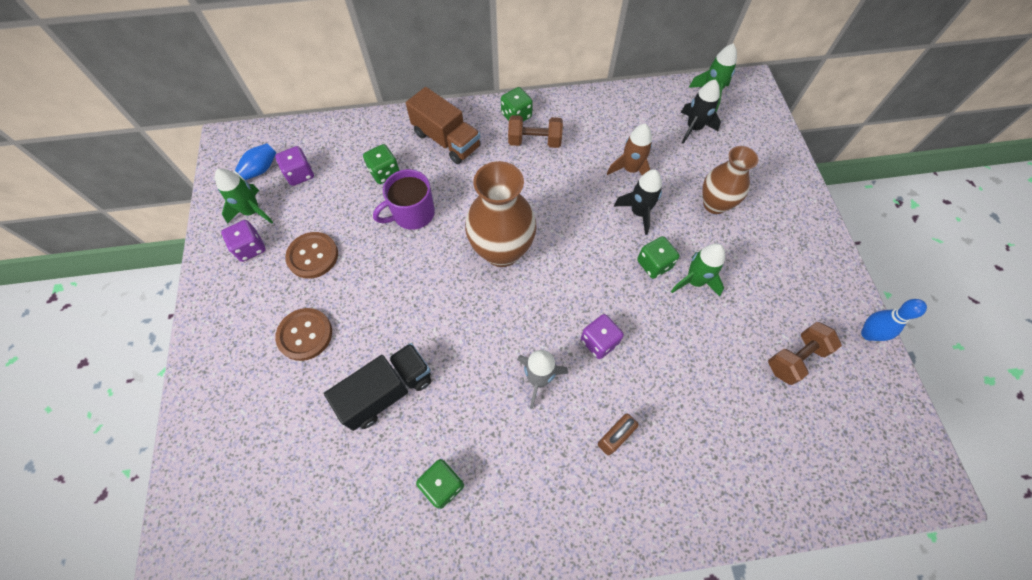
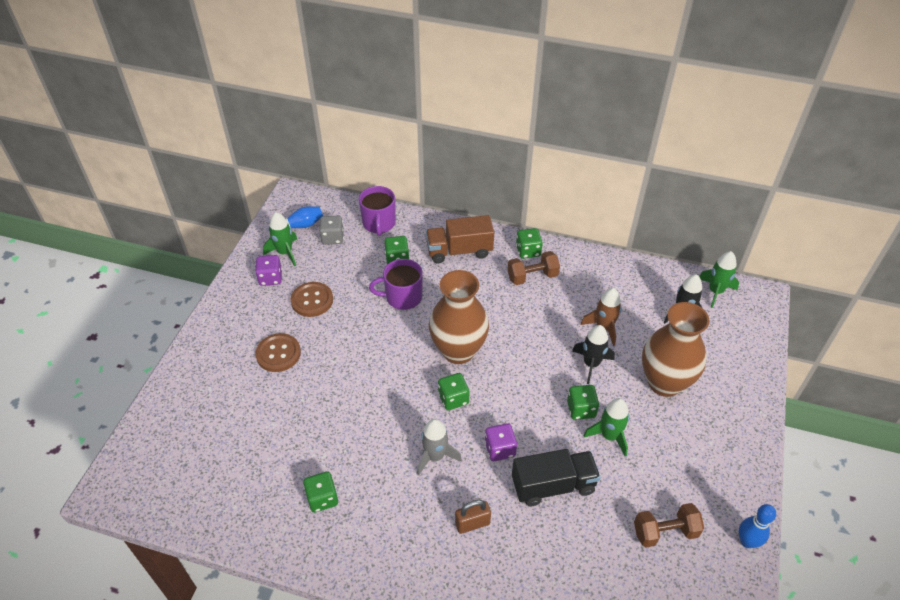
camera: 25 degrees right, 15 degrees down
purple dice [275,146,314,186] -> grey dice [319,216,344,245]
black truck [324,343,431,431] -> black truck moved to [512,449,601,506]
brown truck [406,87,481,164] -> brown truck turned 105 degrees clockwise [426,215,494,263]
brown dumbbell [508,115,563,148] -> brown dumbbell turned 45 degrees counterclockwise [507,251,560,285]
brown vase [702,146,758,214] -> brown vase [642,302,710,397], size x1.51
none -> purple mug [359,186,396,236]
none -> green dice [438,373,469,410]

